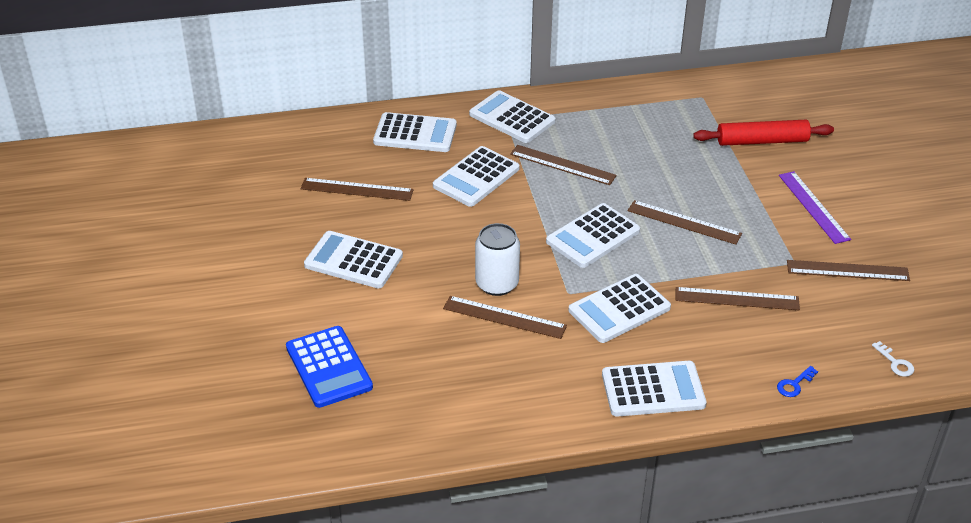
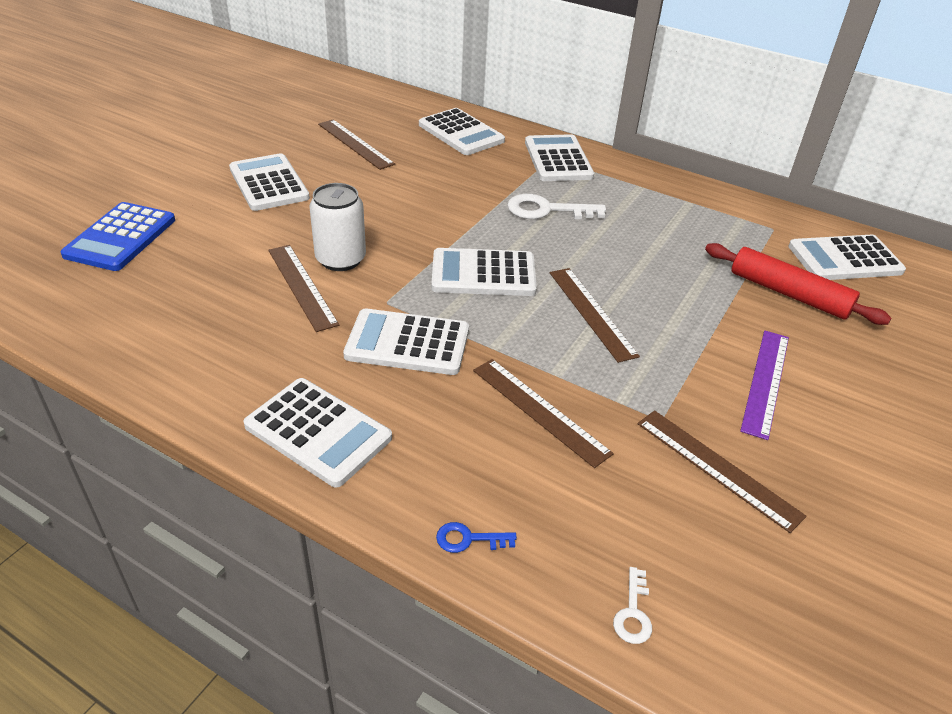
camera: 40 degrees right, 0 degrees up
white calculator [433,146,520,207] -> white calculator moved to [788,235,906,280]
brown ruler [510,145,617,185] -> white key [507,194,606,219]

